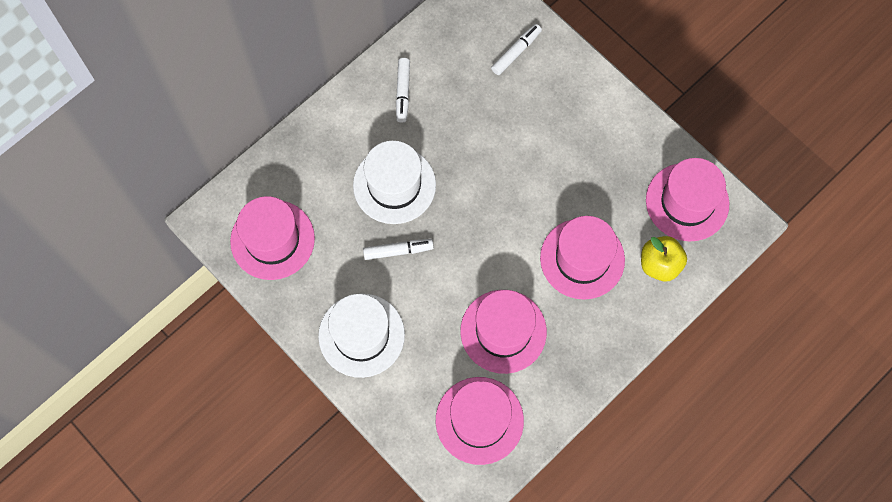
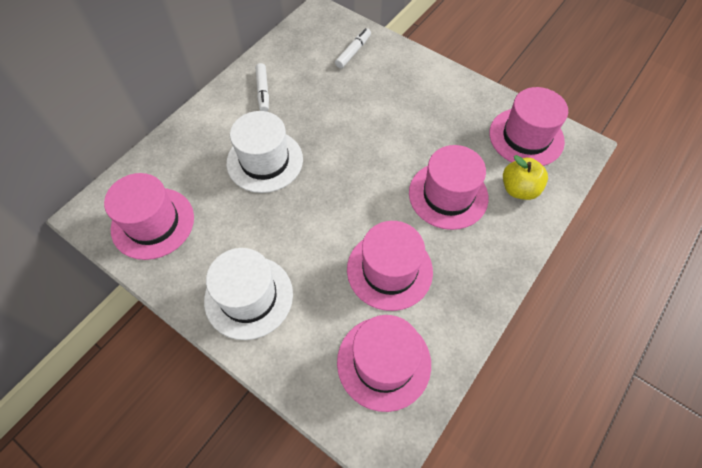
camera: 10 degrees left, 10 degrees down
white marker [363,239,434,260] -> none

